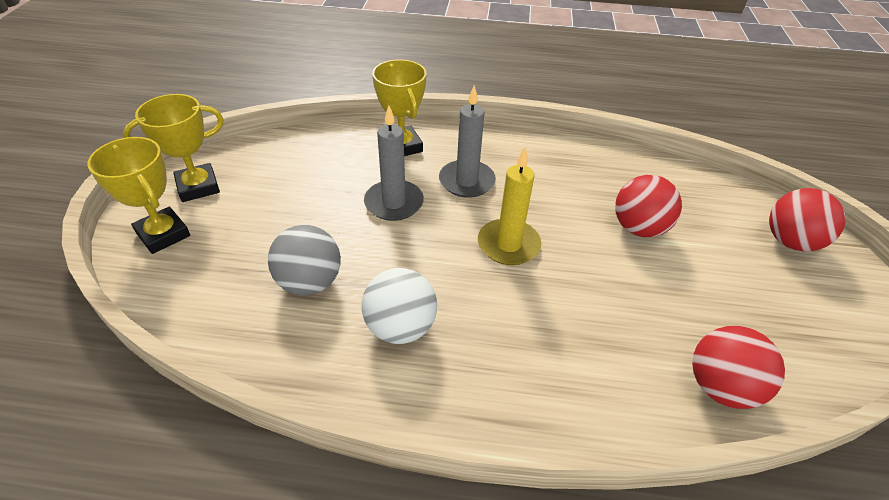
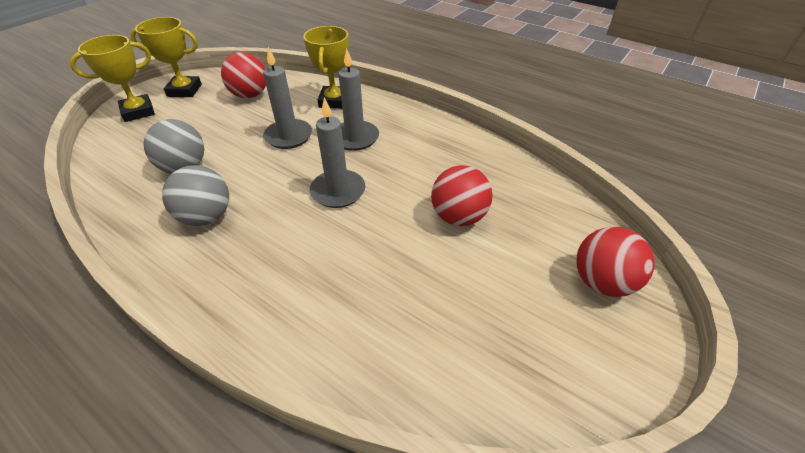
camera: 30 degrees right, 0 degrees up
yellow trophy [87,137,190,254] -> yellow trophy turned 75 degrees clockwise [70,35,155,122]
white ball [362,268,437,344] -> grey ball [162,165,229,226]
yellow candle [478,147,541,265] -> grey candle [310,97,366,208]
red ball [692,326,785,409] -> red ball moved to [221,52,266,98]

